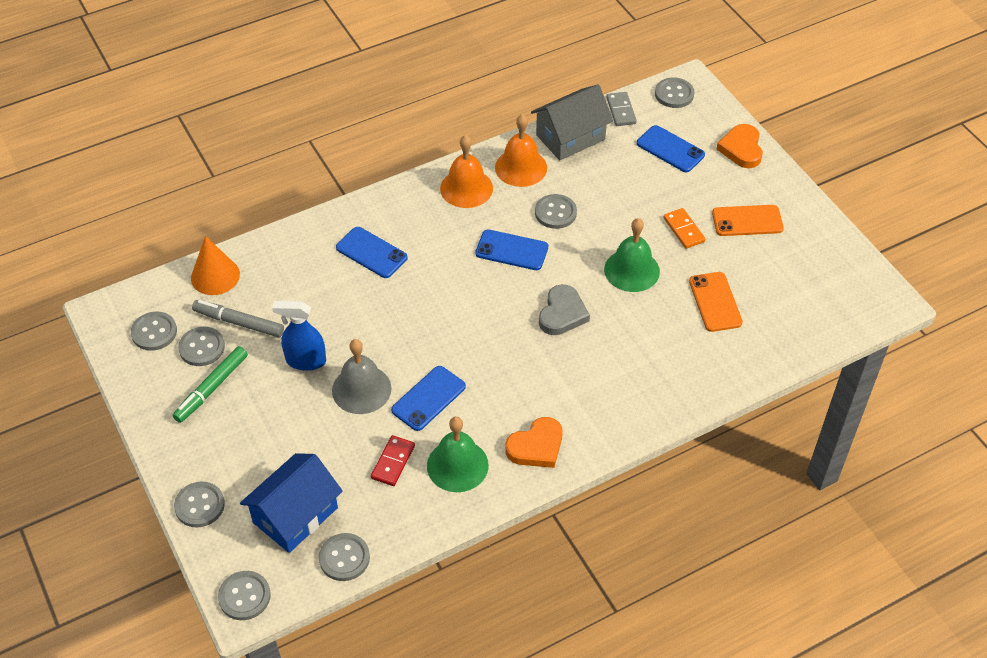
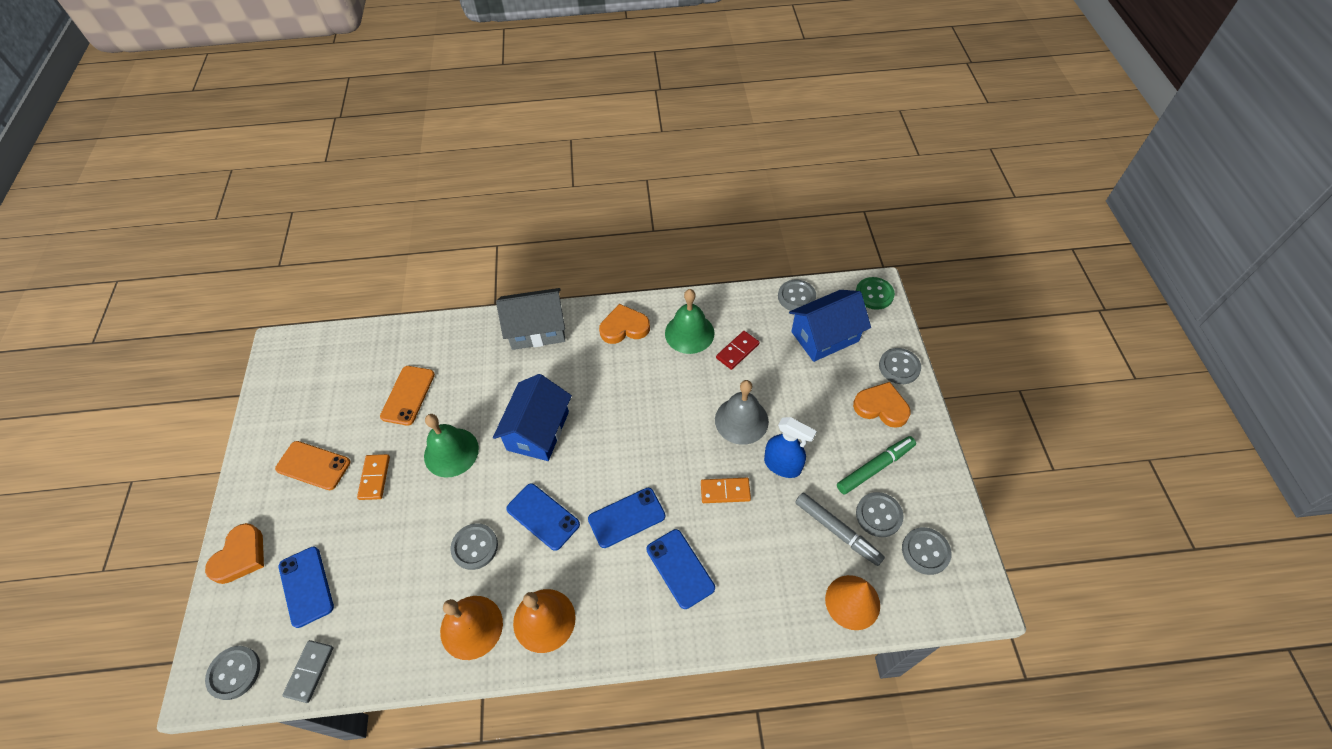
camera: 155 degrees left, 5 degrees up
grey button [218,571,271,620] -> green button [856,277,895,310]
blue phone [391,366,466,431] -> blue phone moved to [588,488,665,548]
grey house [531,84,613,160] -> grey house moved to [496,288,565,350]
grey heart [539,284,590,335] -> blue house [493,374,572,461]
none -> orange domino [701,478,751,503]
none -> orange heart [853,382,911,428]

